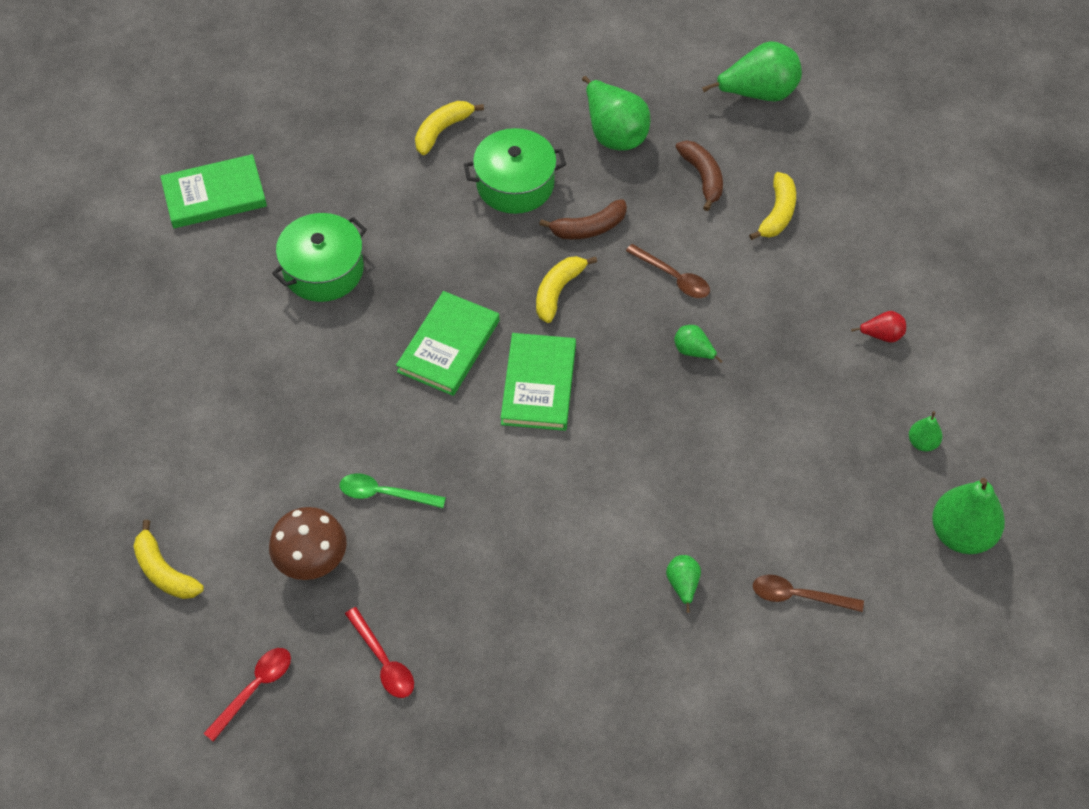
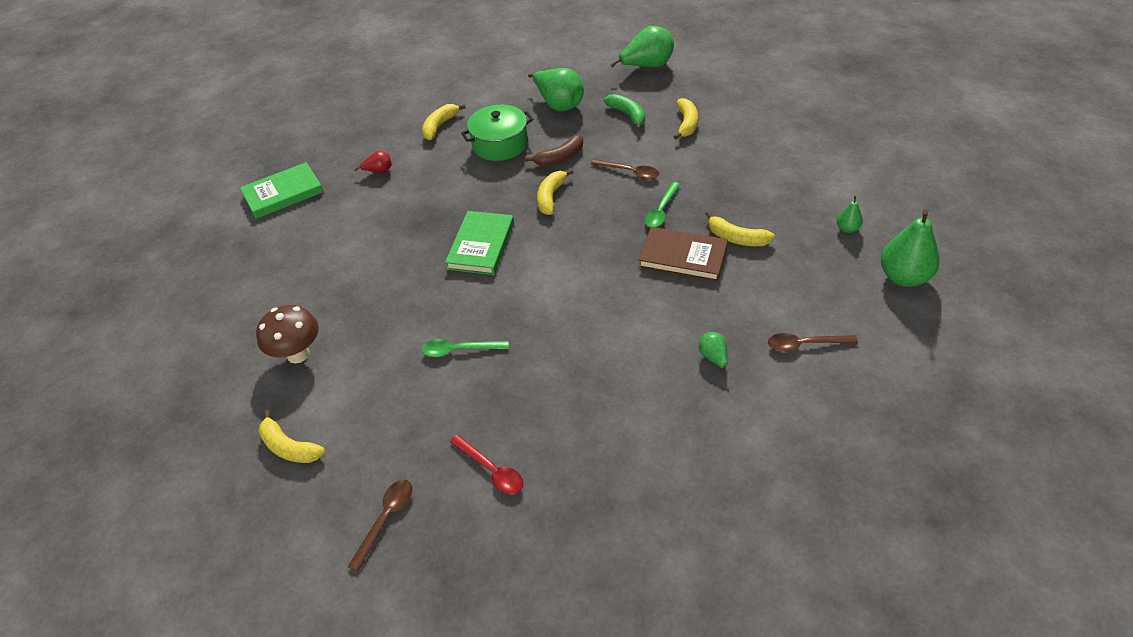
camera: 10 degrees left, 10 degrees down
red spoon [203,648,291,742] -> brown spoon [348,480,412,572]
brown mushroom [269,507,347,580] -> brown mushroom moved to [256,305,319,363]
green pot [272,213,367,302] -> none
green book [501,333,576,431] -> none
green pear [674,325,723,363] -> green spoon [644,182,680,228]
brown banana [675,140,723,211] -> green banana [604,94,645,130]
red pear [851,311,906,343] -> red pear moved to [354,151,392,173]
none -> brown book [639,227,728,282]
none -> yellow banana [706,212,775,246]

